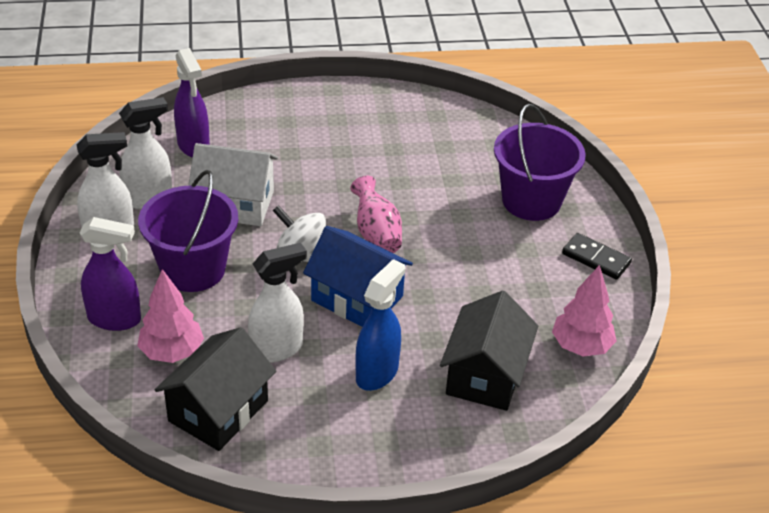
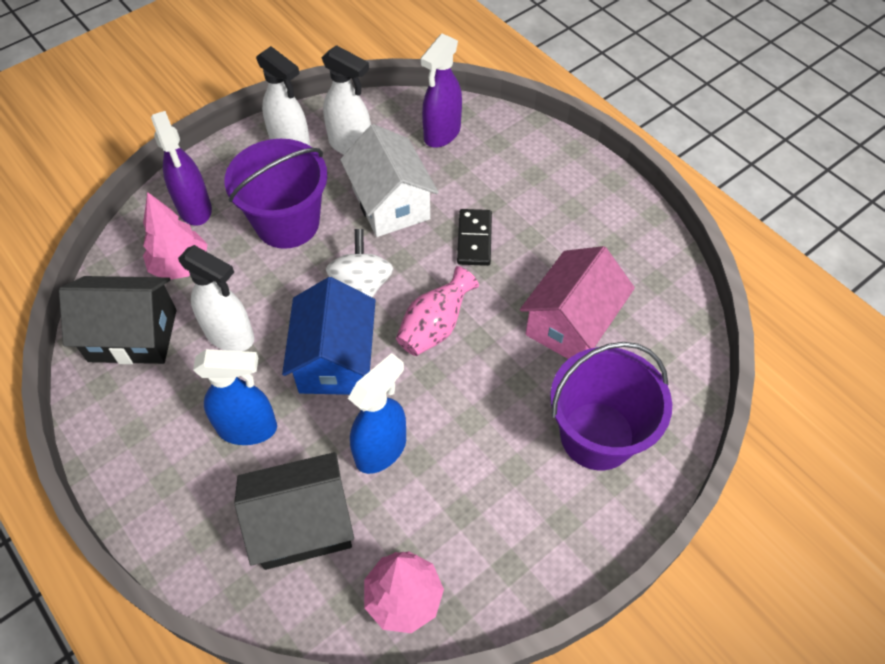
camera: 60 degrees right, 15 degrees up
black domino [562,233,632,280] -> black domino moved to [457,209,492,266]
none -> blue spray bottle [348,353,406,474]
none -> pink house [520,246,635,359]

